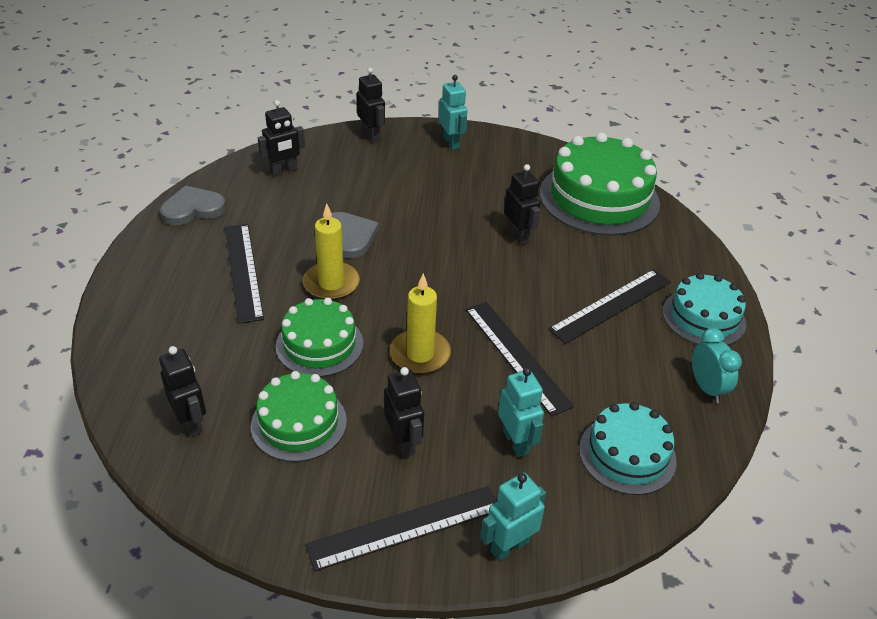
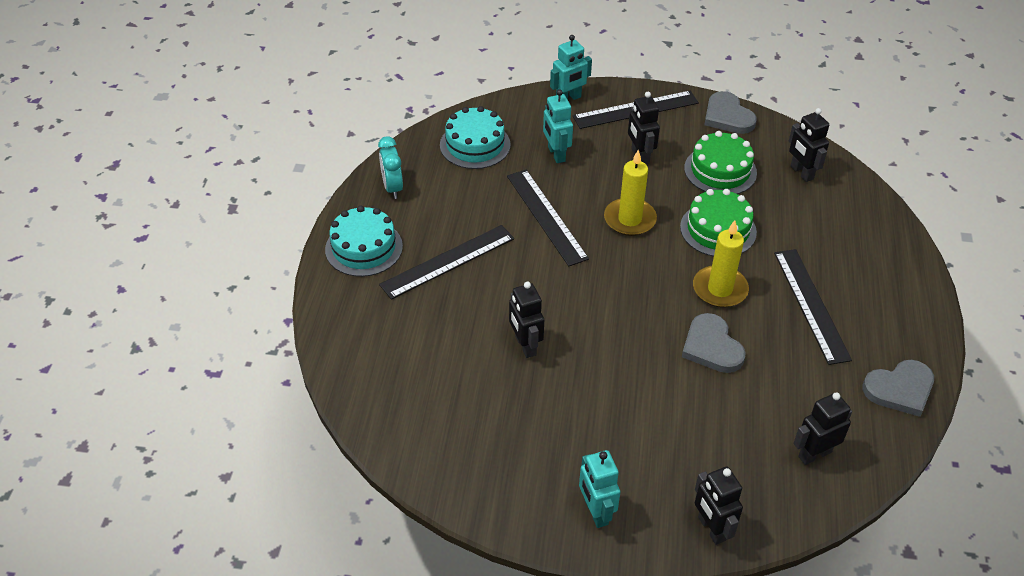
camera: 175 degrees left, 5 degrees up
green cake [540,133,660,236] -> none
none -> grey heart [704,91,757,134]

